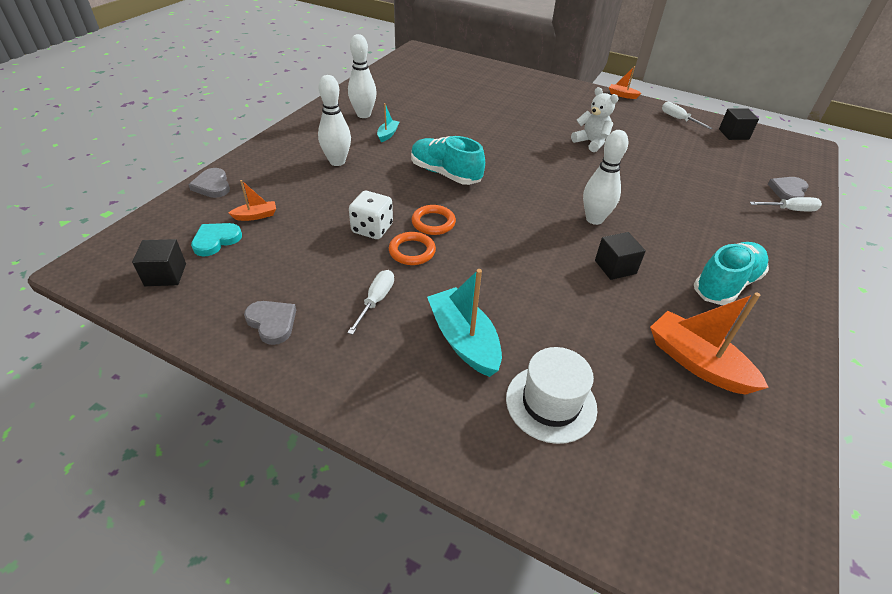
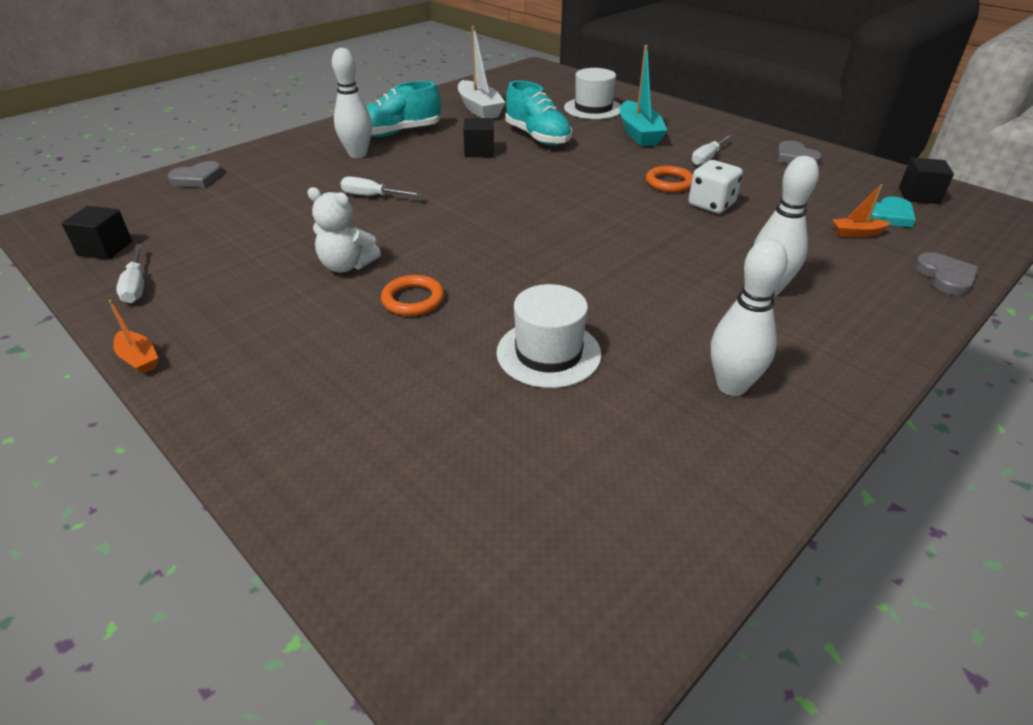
camera: 160 degrees left, 5 degrees down
turquoise boat [377,103,399,142] -> none
turquoise shoe [411,136,485,185] -> turquoise shoe moved to [505,80,572,146]
orange ring [412,205,456,235] -> orange ring moved to [381,275,444,316]
white teddy bear [571,87,619,152] -> white teddy bear turned 45 degrees counterclockwise [307,187,381,272]
white bowling pin [583,130,628,225] -> white bowling pin moved to [332,48,372,158]
orange boat [650,292,769,395] -> white boat [458,26,506,118]
white screwdriver [750,197,822,211] -> white screwdriver moved to [340,177,423,196]
none -> white hat [497,284,602,388]

